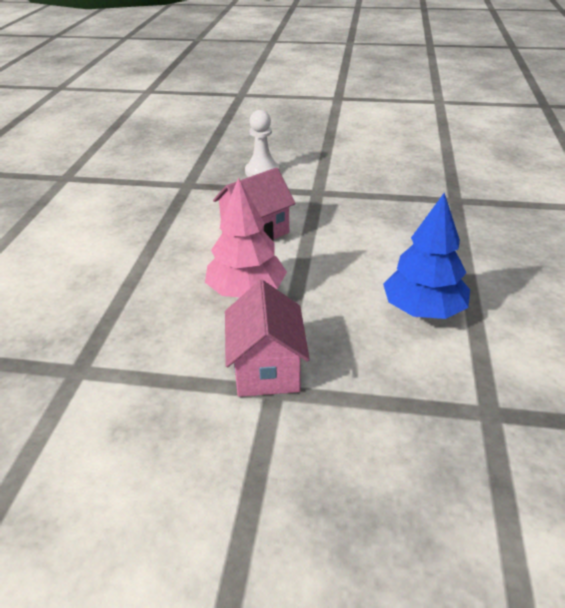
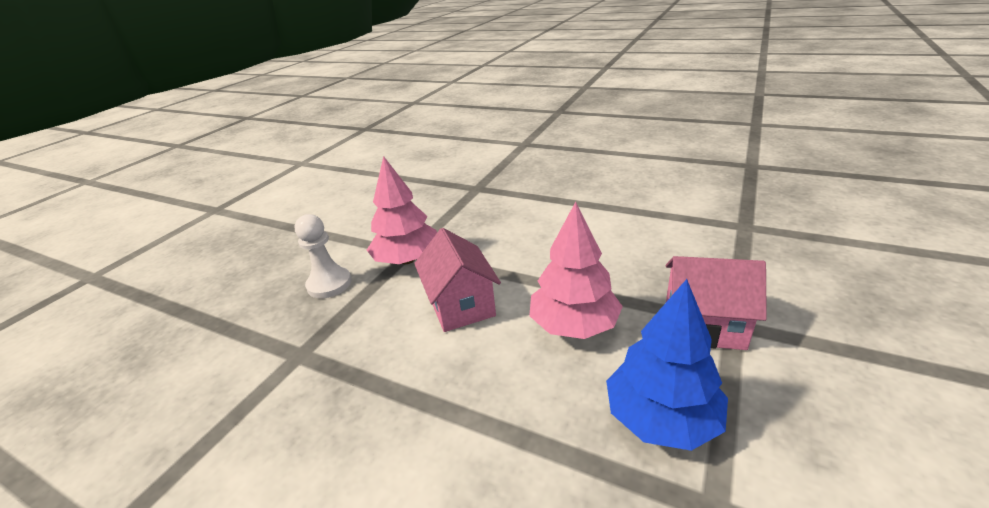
camera: 70 degrees left, 5 degrees down
blue tree [383,193,470,319] -> blue tree moved to [606,279,728,451]
none -> pink tree [367,156,437,264]

